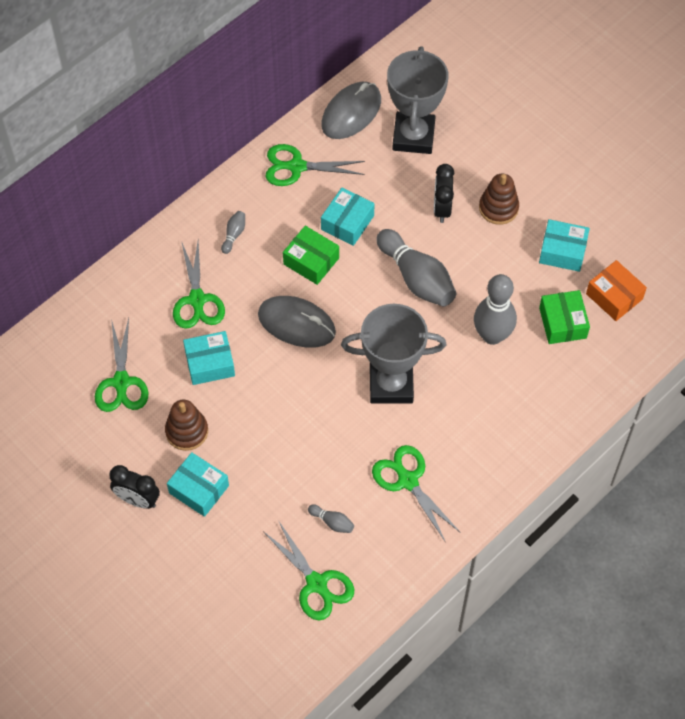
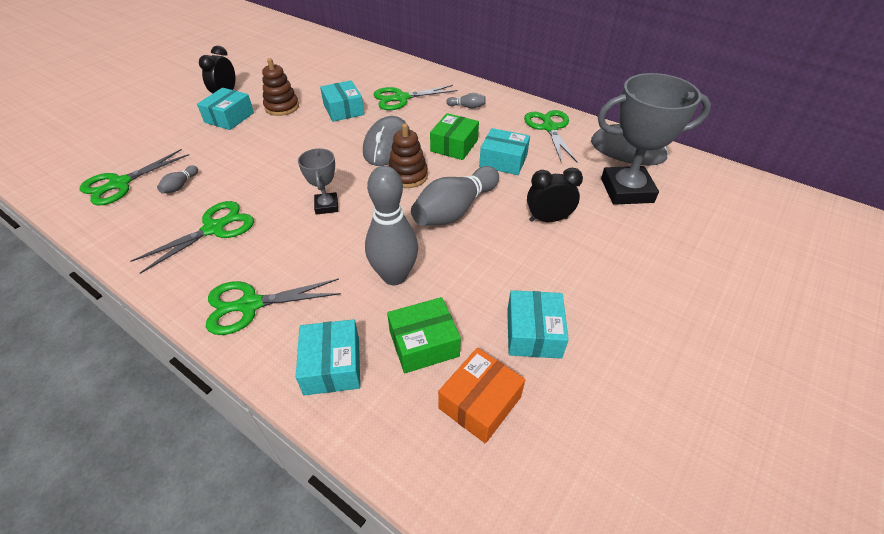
camera: 80 degrees right, 15 degrees down
green scissors [95,318,149,412] -> green scissors moved to [206,278,341,335]
grey trophy [341,304,446,404] -> grey trophy [298,148,338,215], size x0.51
brown stacking toy [479,174,519,225] -> brown stacking toy moved to [388,123,428,188]
none -> turquoise box [296,319,360,395]

